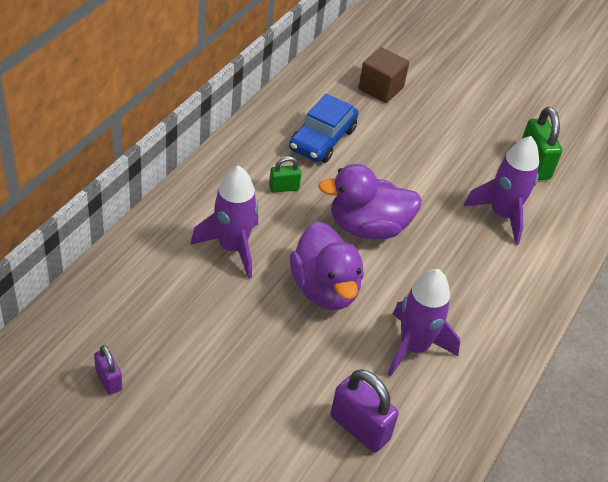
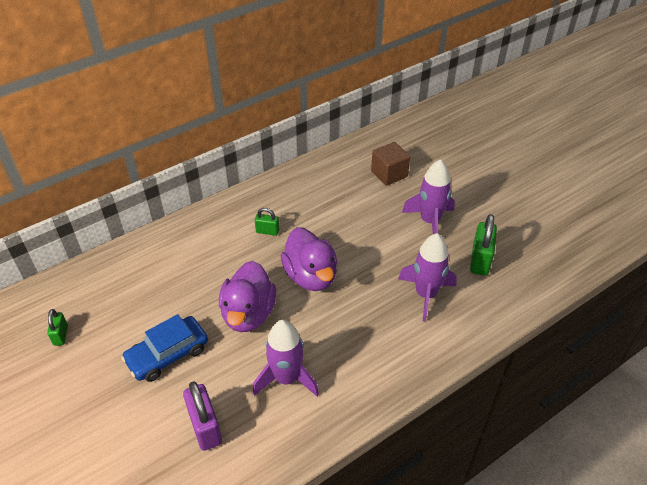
camera: 30 degrees right, 0 degrees up
purple padlock [94,345,122,395] -> green padlock [47,309,68,346]
purple rocket [190,165,258,279] -> purple rocket moved to [402,159,455,234]
blue car [289,94,358,163] -> blue car moved to [121,314,208,382]
purple duck [318,164,422,239] -> purple duck turned 135 degrees counterclockwise [281,227,337,291]

